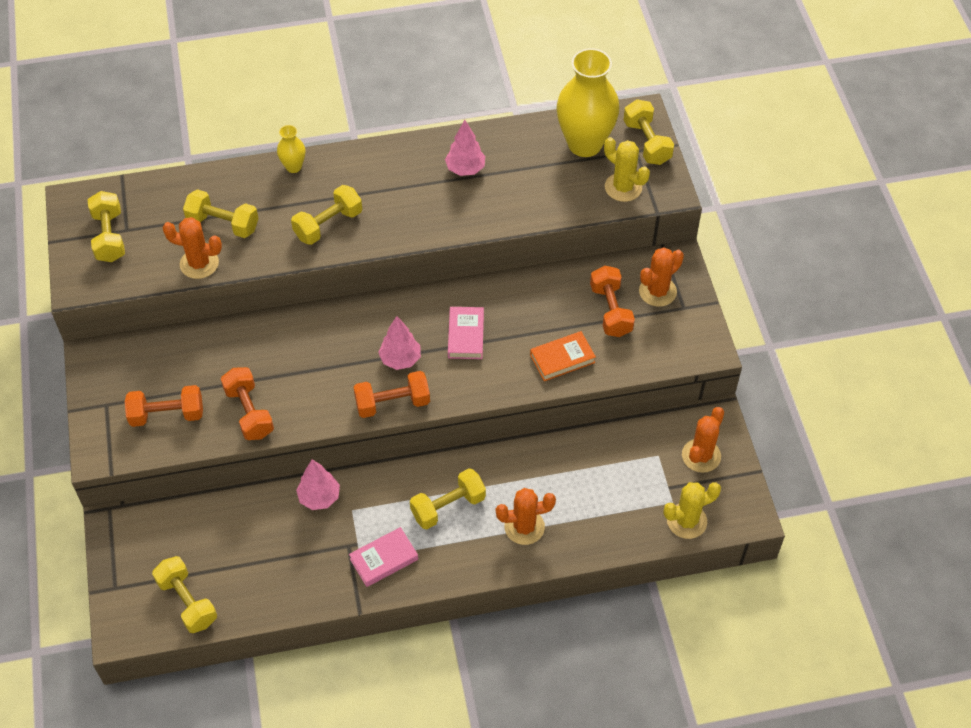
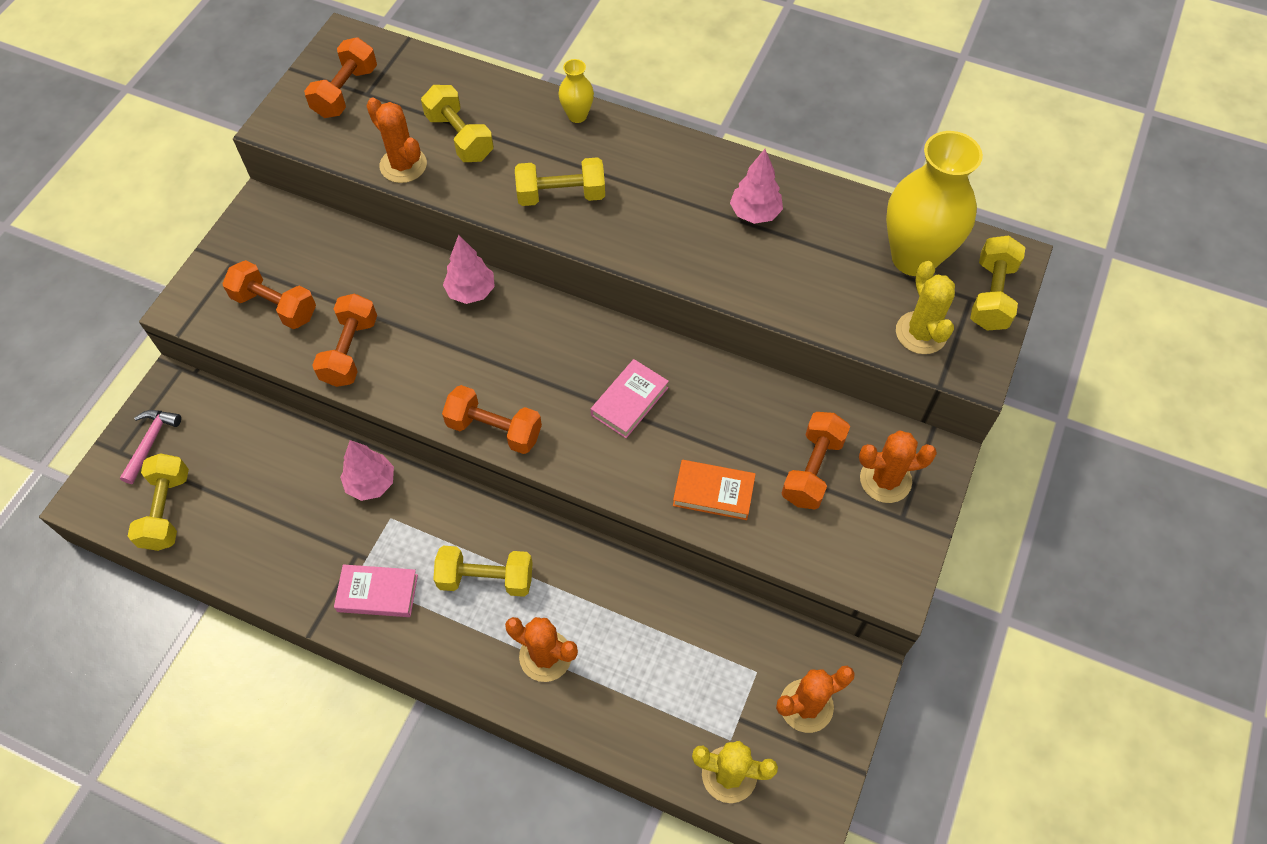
camera: 35 degrees right, 5 degrees up
yellow dumbbell [88,191,125,262] -> orange dumbbell [304,37,377,118]
pink tree [378,316,421,370] -> pink tree moved to [443,235,495,304]
none -> pink hammer [120,410,181,484]

